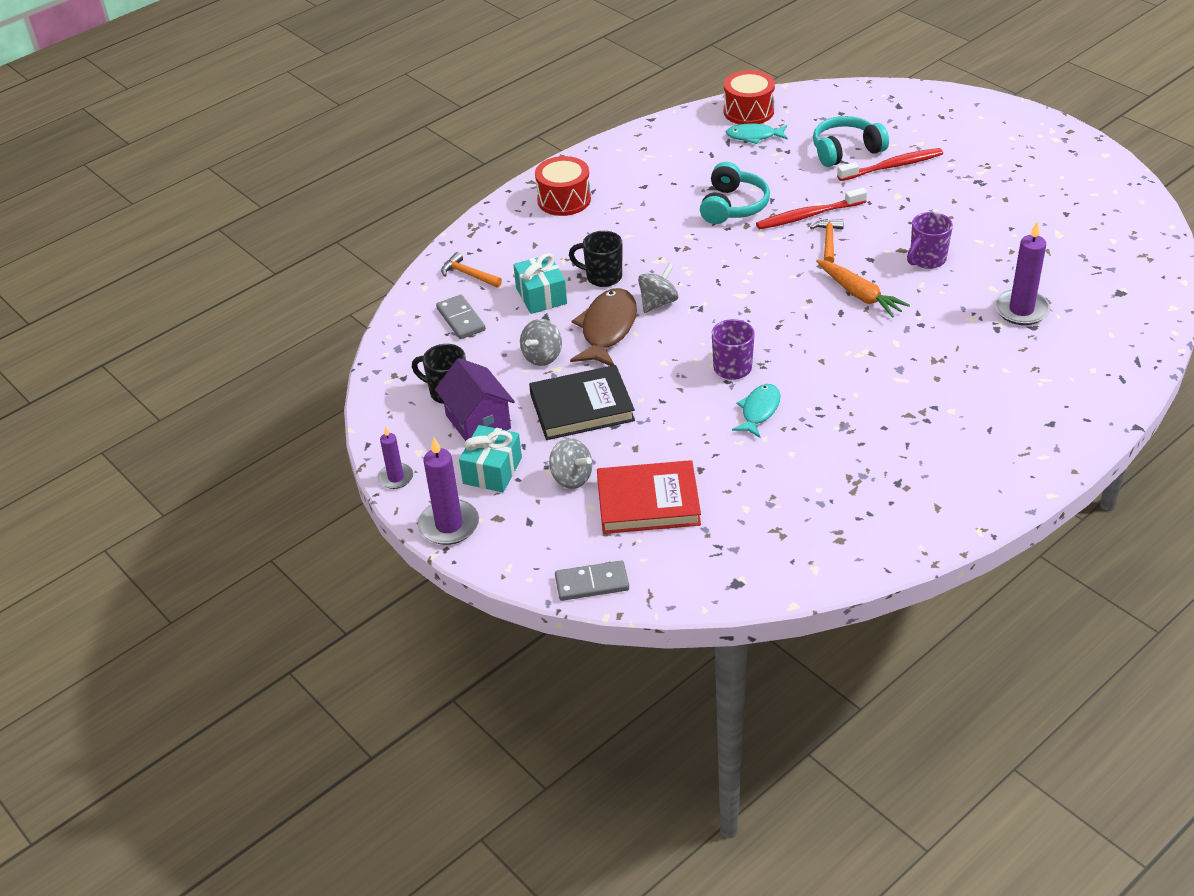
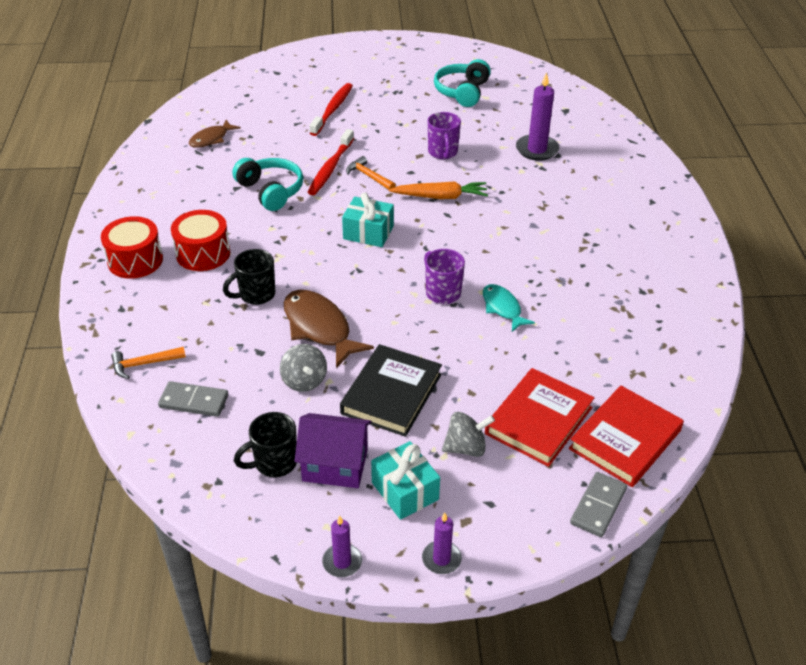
camera: 55 degrees left, 0 degrees up
purple candle [418,437,479,545] -> purple candle [422,513,462,574], size x0.60
turquoise gift [513,253,567,314] -> turquoise gift moved to [342,192,394,247]
grey spinning top [638,263,679,313] -> none
red drum [724,70,775,125] -> red drum moved to [171,210,230,271]
turquoise fish [726,123,788,144] -> brown fish [189,120,241,148]
turquoise headphones [813,116,889,167] -> turquoise headphones moved to [434,59,491,107]
none -> red book [569,386,684,487]

